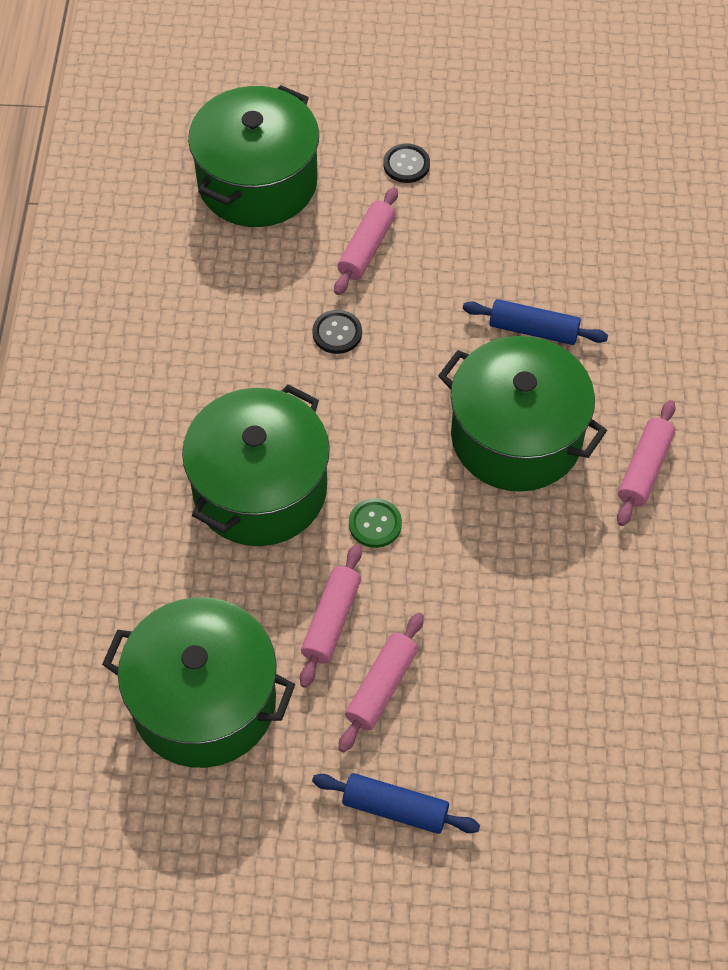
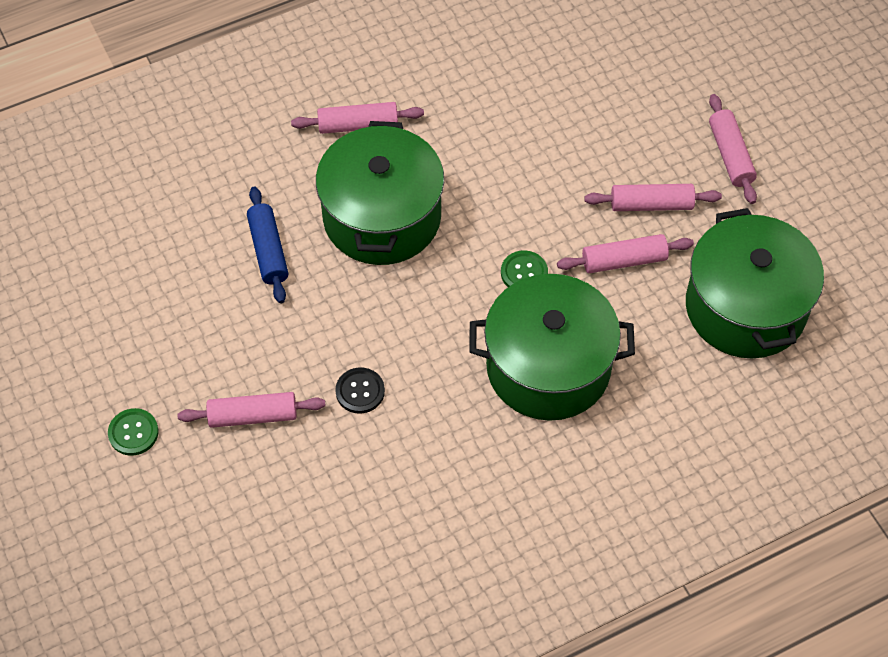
camera: 120 degrees left, 0 degrees up
green pot [188,85,319,227] -> none
blue rolling pin [312,773,480,834] -> pink rolling pin [709,94,757,204]
black button [383,144,430,183] -> green button [108,408,159,456]

